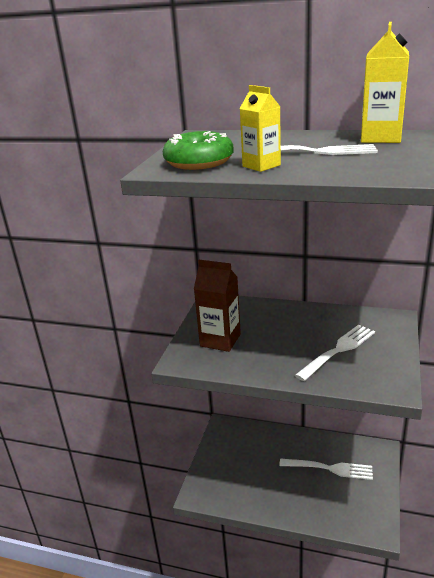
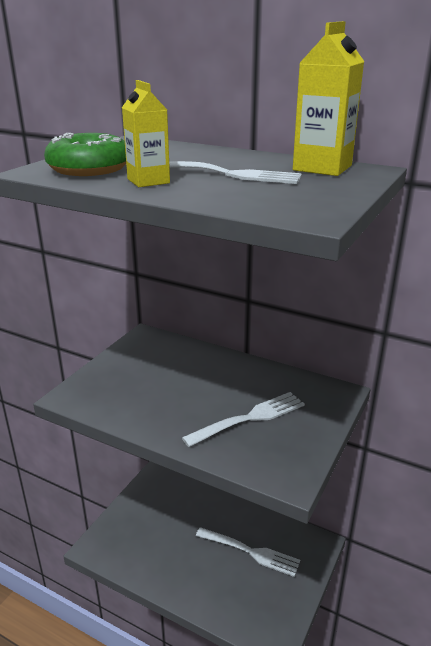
camera: 10 degrees right, 0 degrees up
brown carton [194,260,241,352] -> none

